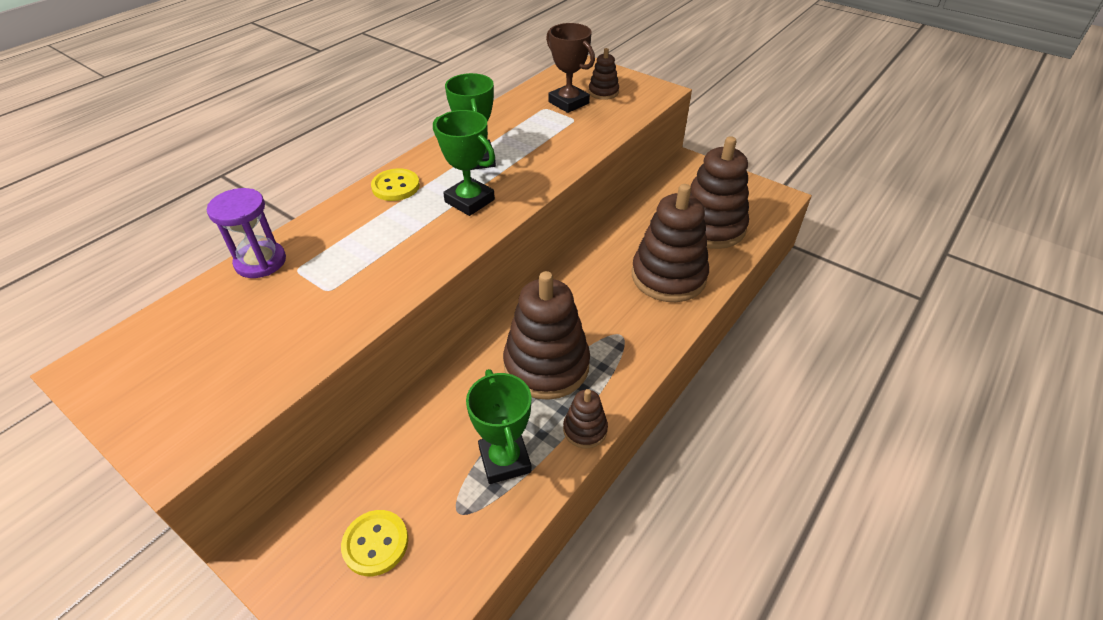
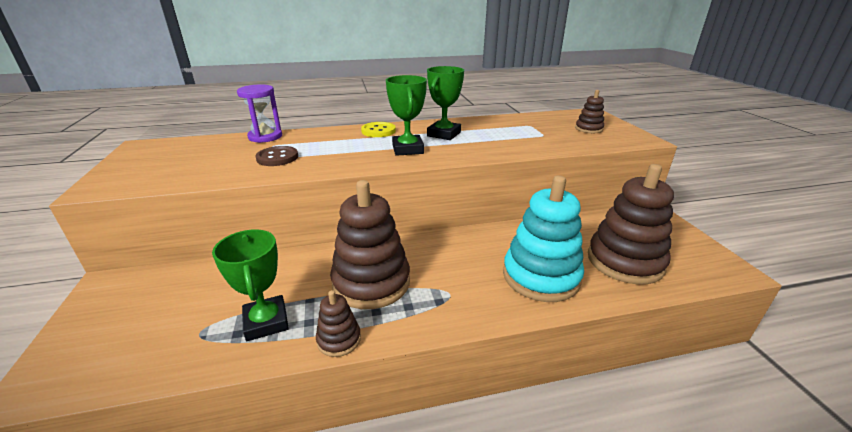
camera: 40 degrees right, 15 degrees down
yellow button [341,510,408,576] -> none
green trophy [466,369,532,484] -> green trophy turned 45 degrees counterclockwise [212,229,289,341]
brown trophy [546,23,595,113] -> none
brown stacking toy [632,184,709,302] -> turquoise stacking toy [503,175,584,302]
none -> brown button [255,146,298,166]

